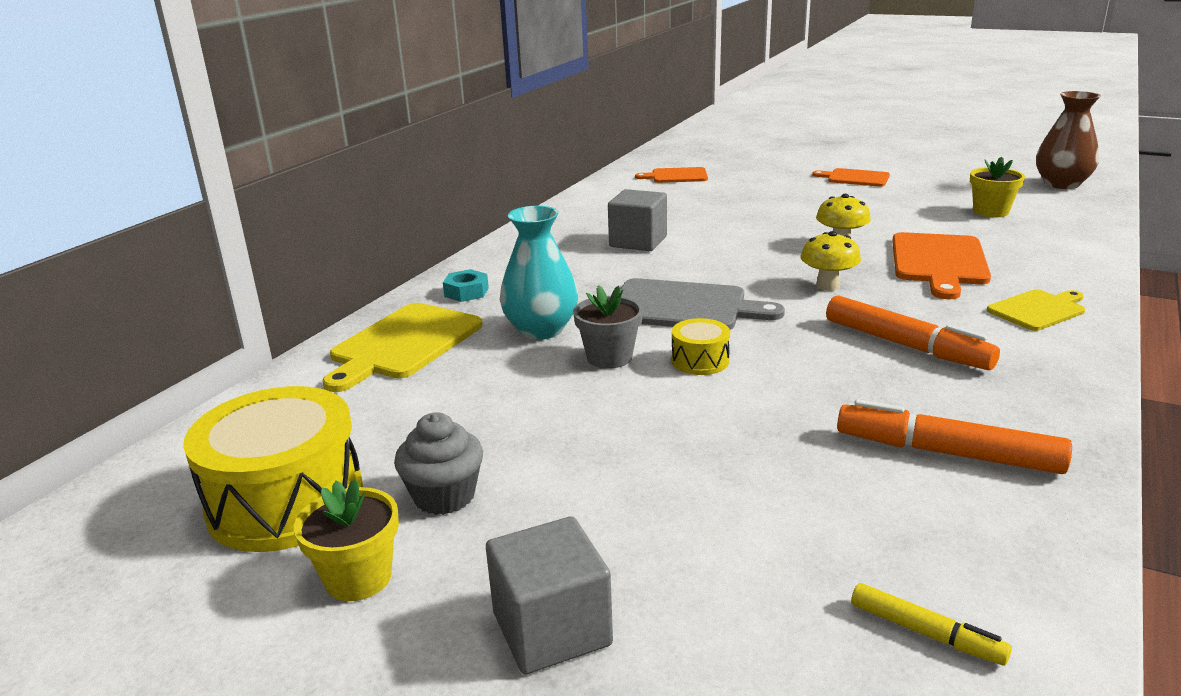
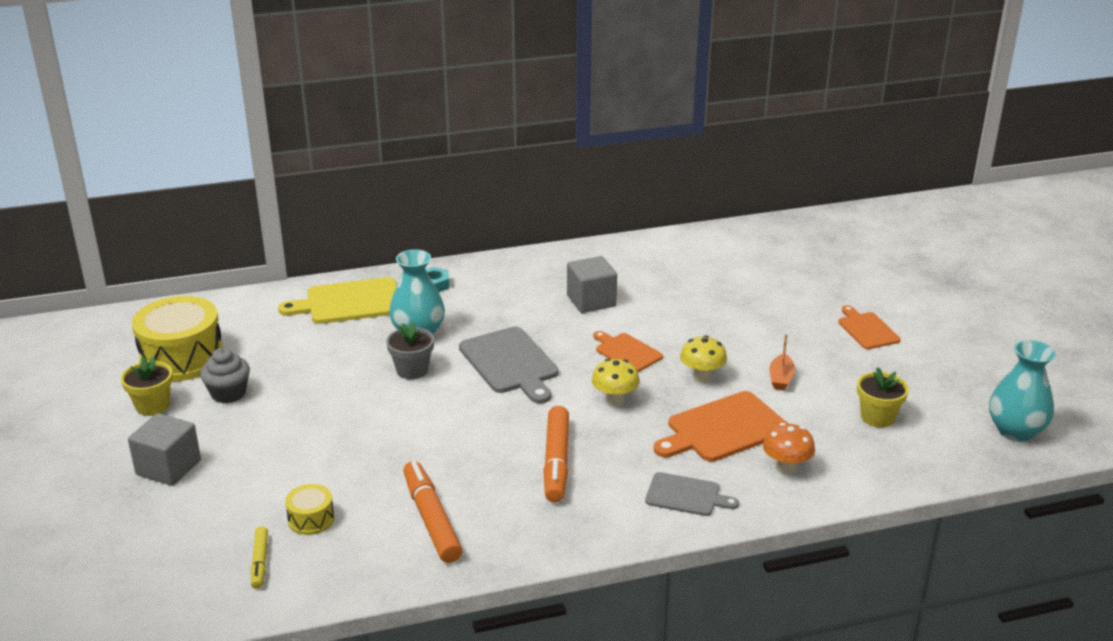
camera: 45 degrees right, 5 degrees up
orange cutting board [635,167,708,183] -> orange cutting board moved to [593,331,663,372]
yellow drum [672,318,730,375] -> yellow drum moved to [285,484,334,535]
yellow cutting board [987,289,1085,331] -> grey cutting board [645,472,739,516]
brown vase [1036,91,1101,189] -> turquoise vase [989,340,1056,441]
none -> orange mushroom [763,423,815,475]
none -> orange boat [769,334,795,390]

